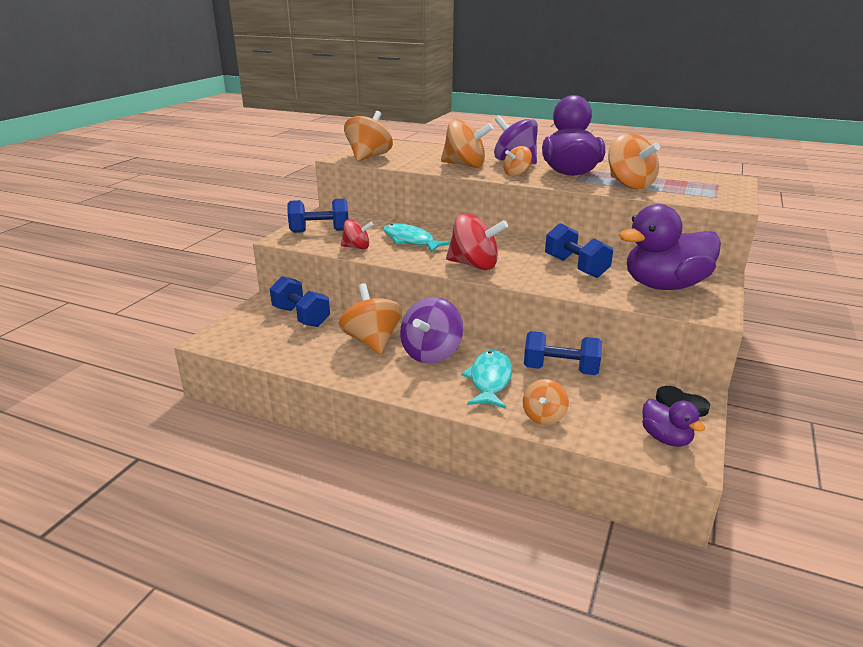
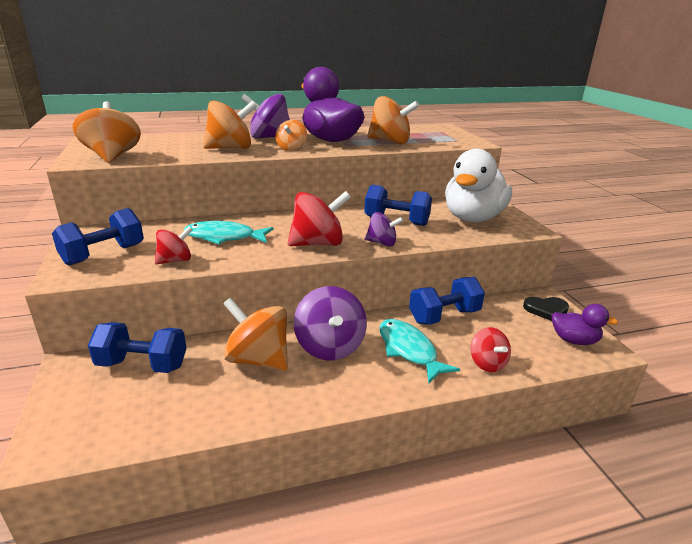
camera: 40 degrees left, 0 degrees up
orange spinning top [523,379,569,425] -> red spinning top [470,327,511,372]
purple duck [619,204,721,290] -> white duck [445,149,512,222]
none -> purple spinning top [365,212,403,246]

